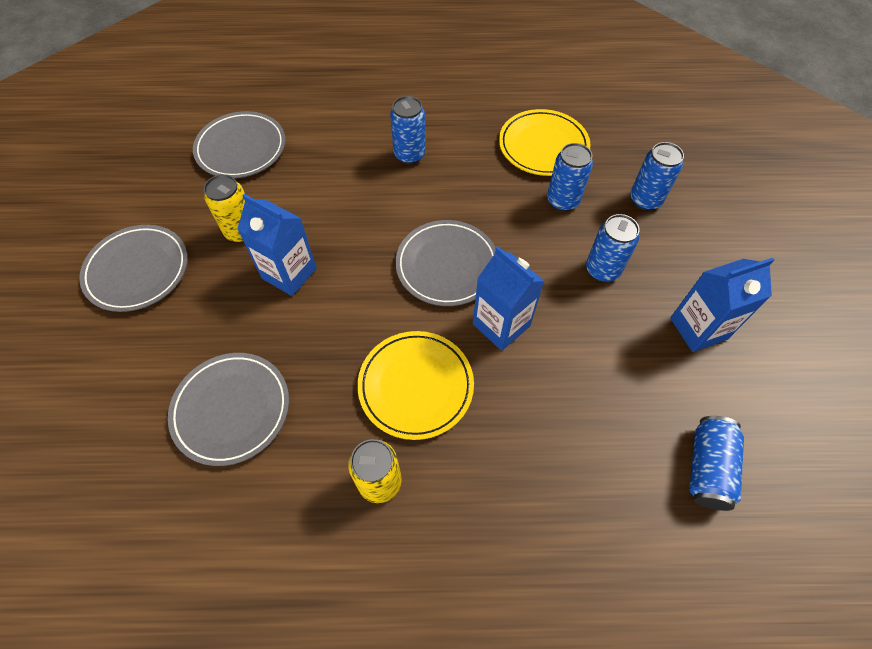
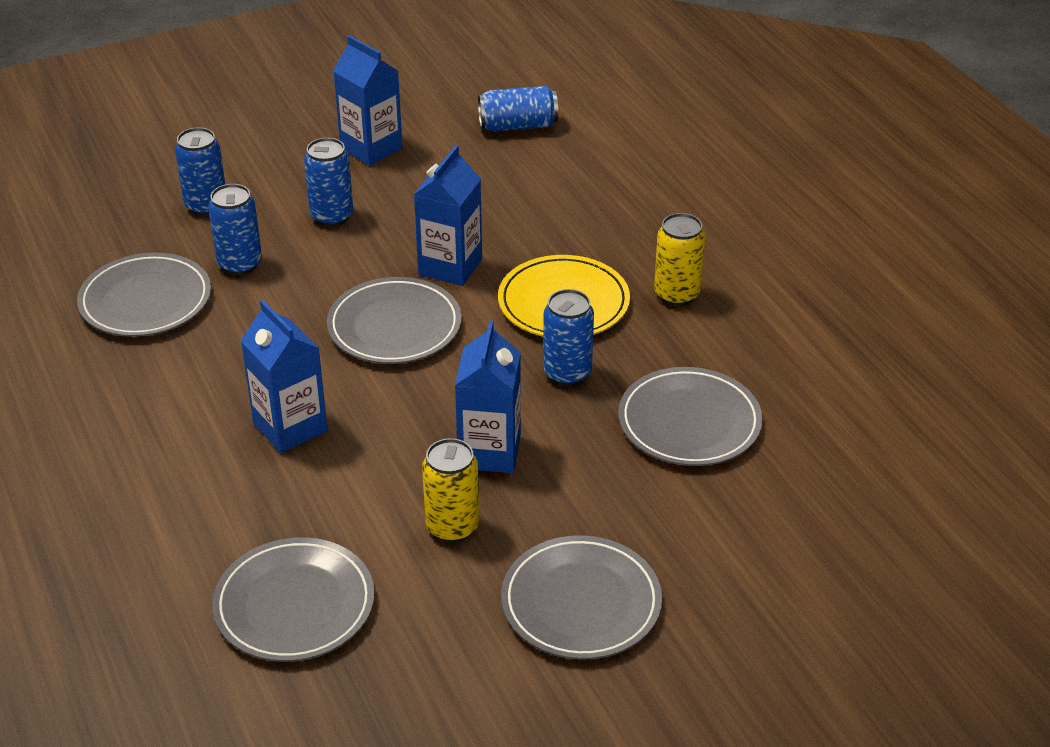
camera: 115 degrees left, 20 degrees down
blue can [390,96,426,164] -> blue can moved to [543,289,594,386]
yellow plate [499,109,591,176] -> grey plate [77,253,211,337]
none -> blue carton [241,300,328,453]

